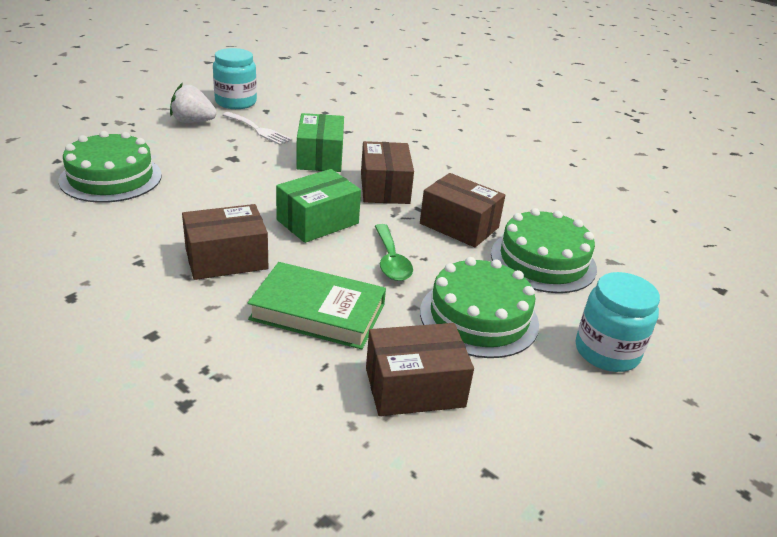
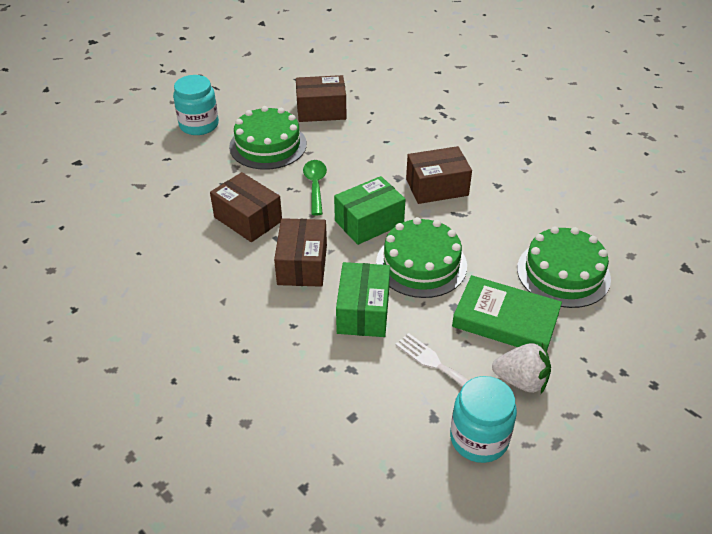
camera: 170 degrees left, 10 degrees up
green book [248,262,386,349] -> green book moved to [452,275,562,350]
green cake [491,208,597,293] -> green cake moved to [376,217,467,298]

